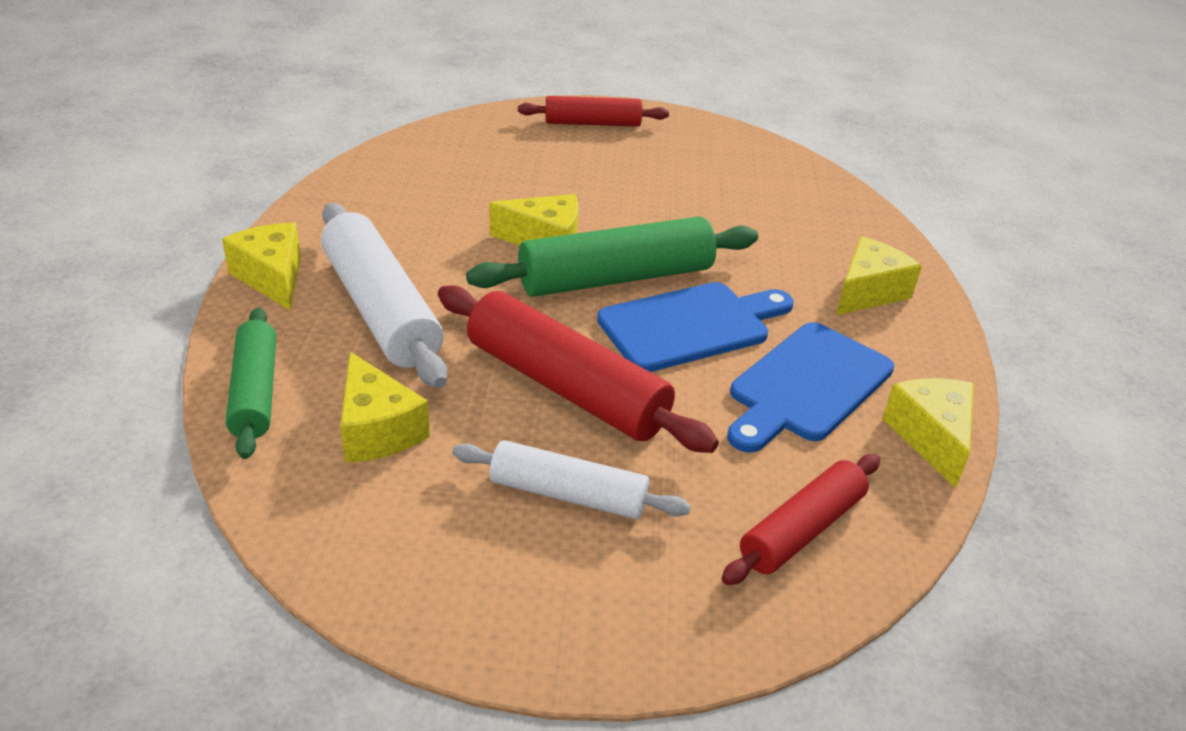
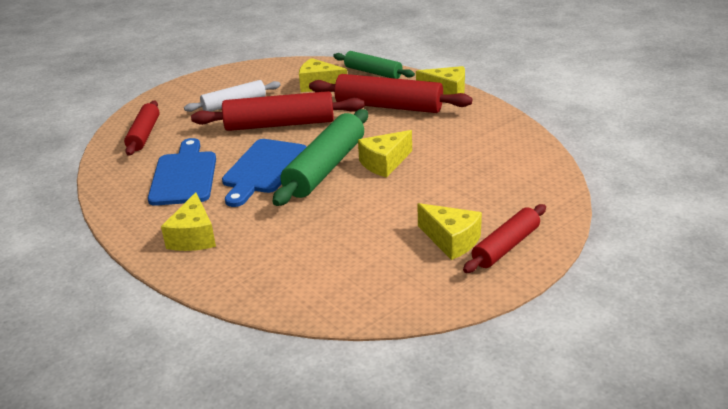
camera: 140 degrees right, 5 degrees down
white rolling pin [321,203,447,388] -> red rolling pin [309,74,472,113]
yellow cheese [882,378,974,488] -> yellow cheese moved to [418,203,482,260]

